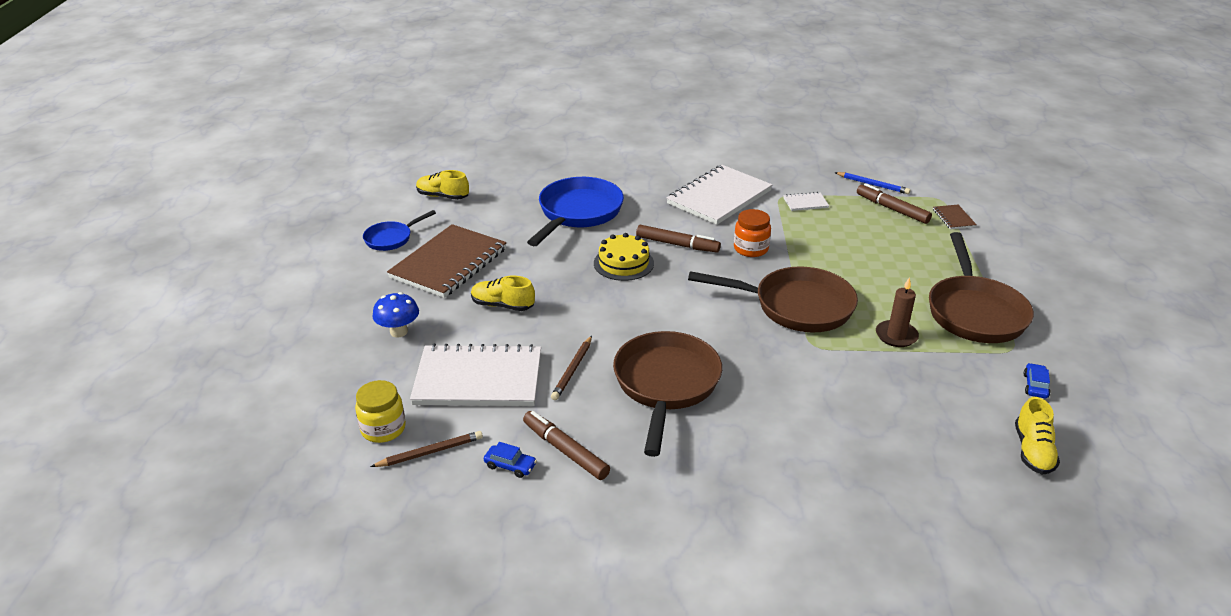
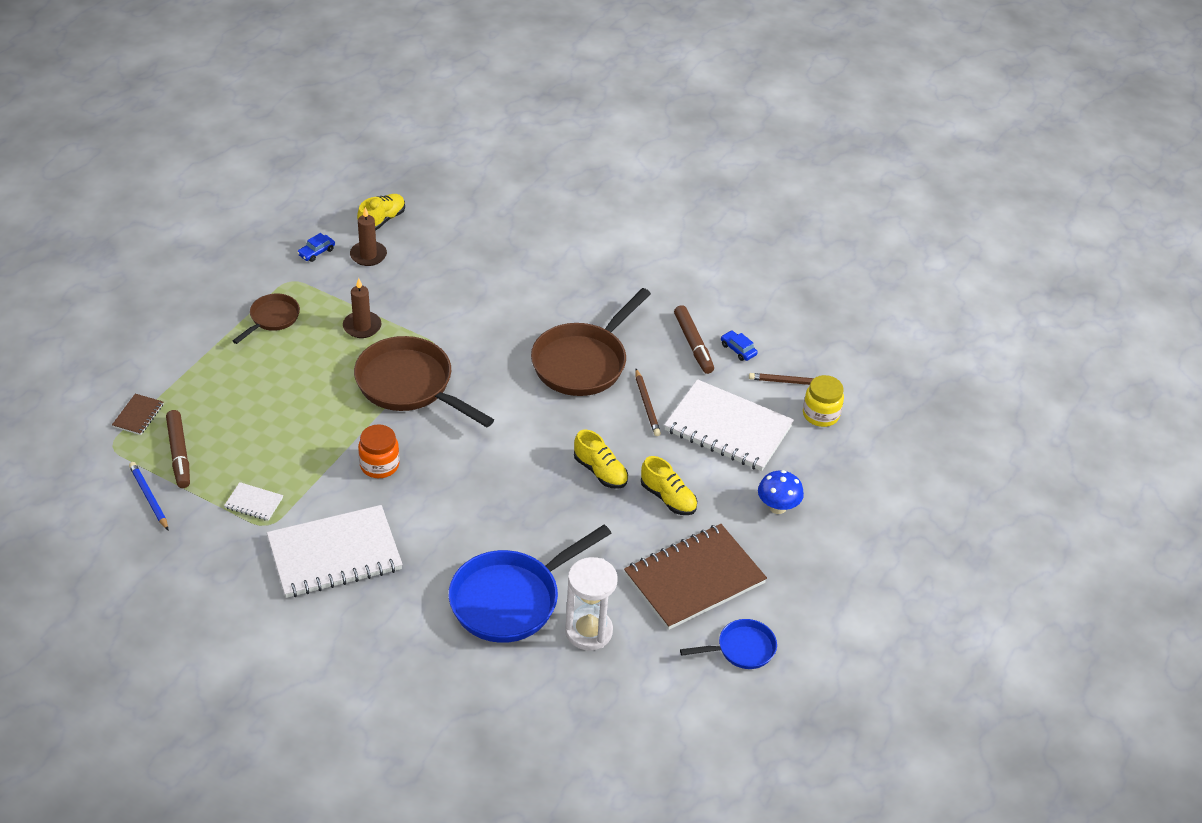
camera: 155 degrees left, 10 degrees up
yellow shoe [416,170,469,200] -> yellow shoe moved to [574,430,628,489]
brown pencil [551,336,592,400] -> brown pencil turned 120 degrees clockwise [635,369,661,436]
yellow cake [594,233,654,281] -> none
brown marker [636,225,721,253] -> none
brown pan [929,232,1034,343] -> brown pan [233,294,300,344], size x0.53
none -> brown candle [350,207,387,266]
none -> white hourglass [565,557,618,651]

